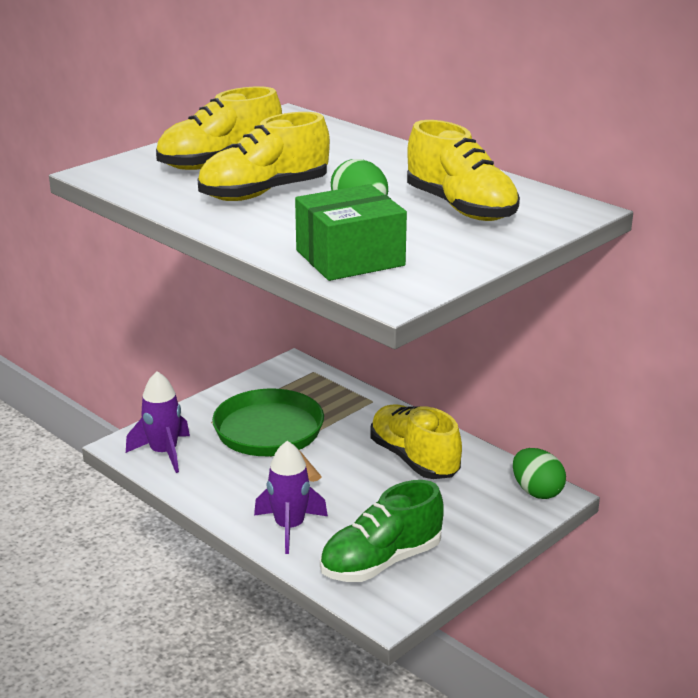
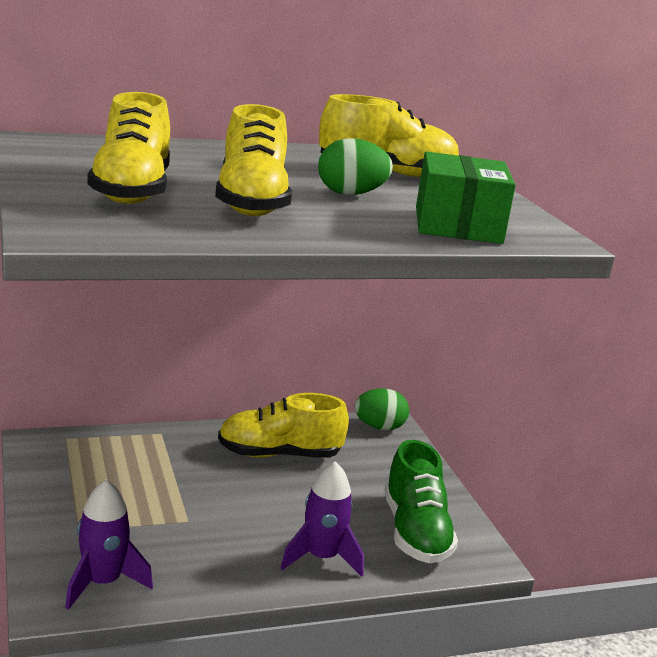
camera: 65 degrees left, 5 degrees down
green pan [212,389,324,482] -> none

